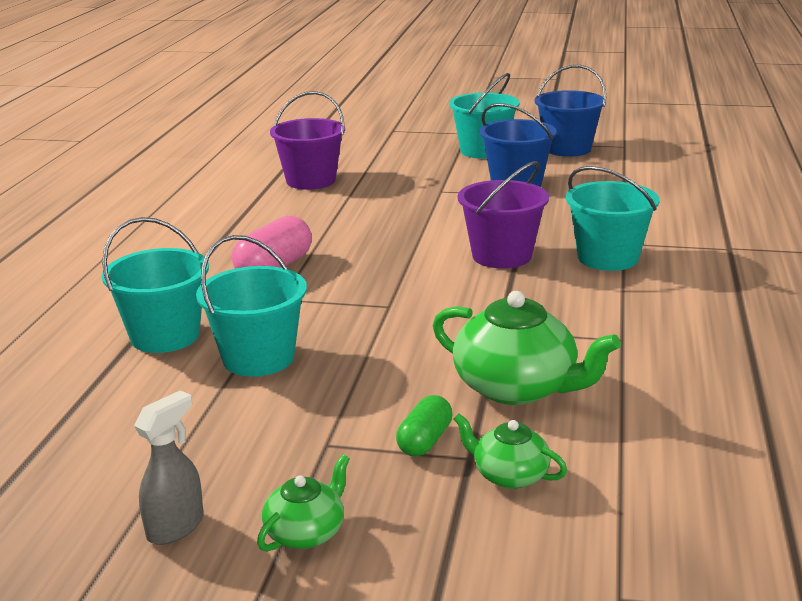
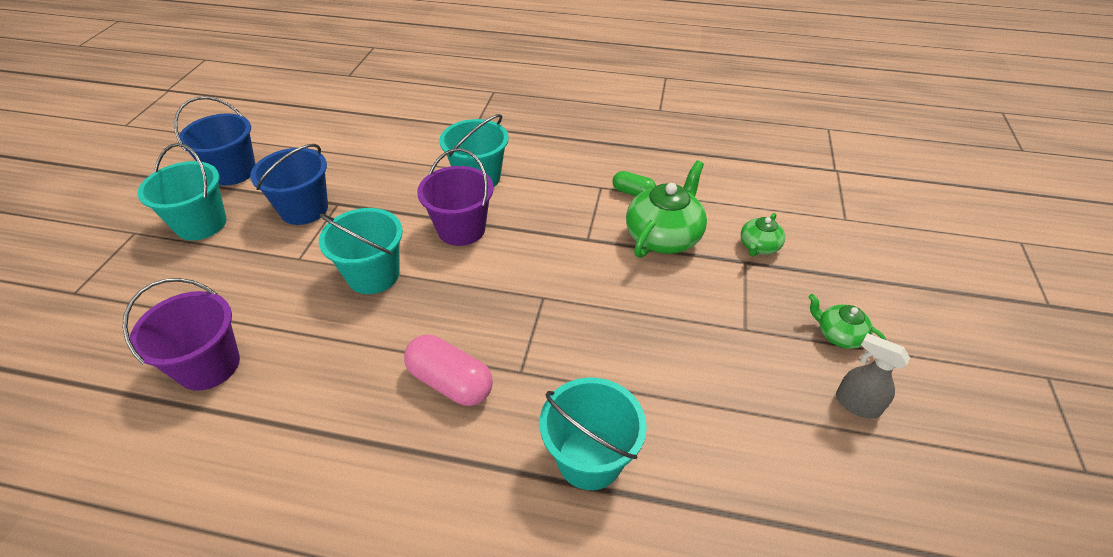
camera: 90 degrees left, 20 degrees up
turquoise bucket [196,235,307,377] -> turquoise bucket moved to [319,208,403,294]
green capsule [396,395,453,456] -> green capsule moved to [612,171,656,196]

